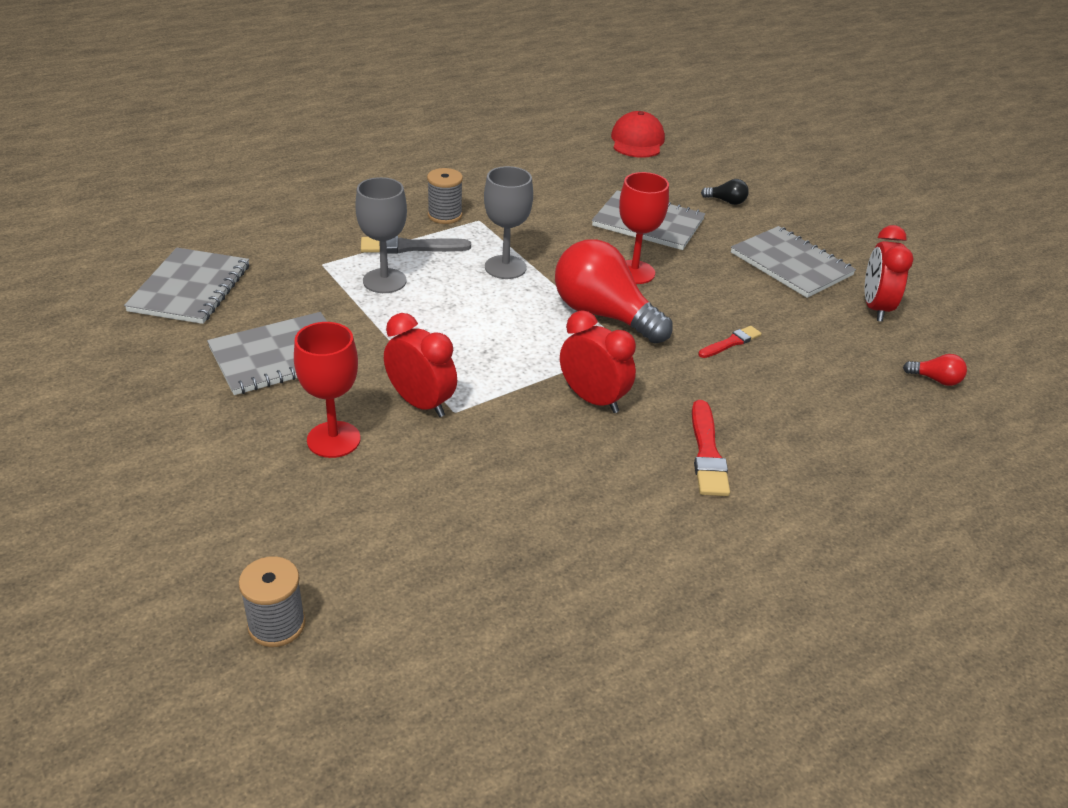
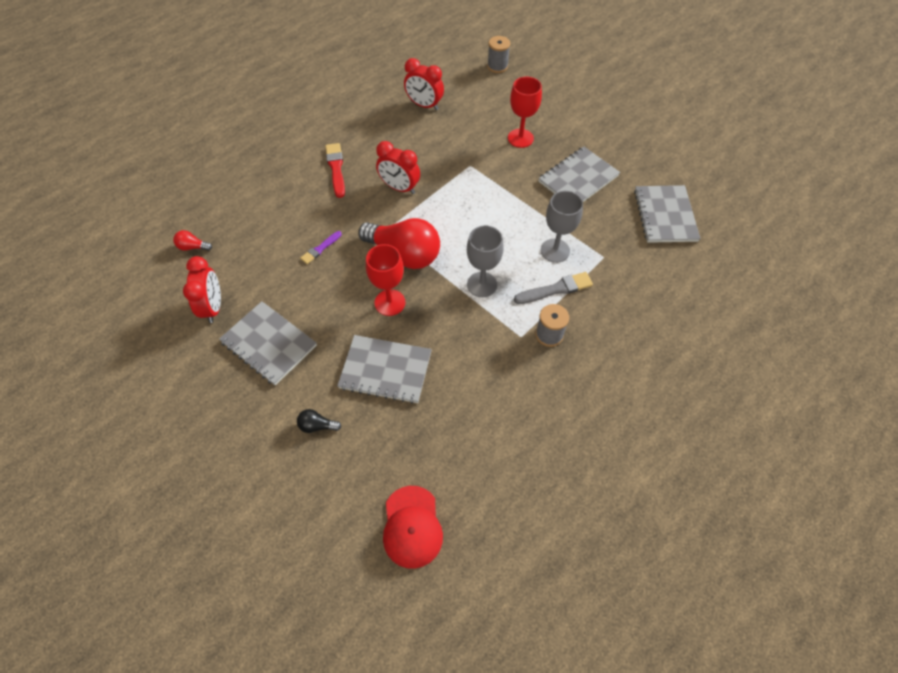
camera: 170 degrees right, 20 degrees up
red clock [384,313,457,417] -> red clock moved to [404,58,444,110]
red brush [699,326,762,358] -> purple brush [300,231,342,264]

